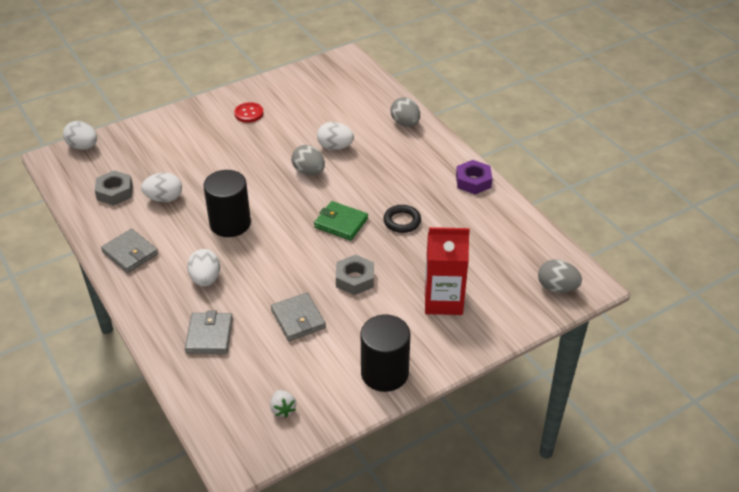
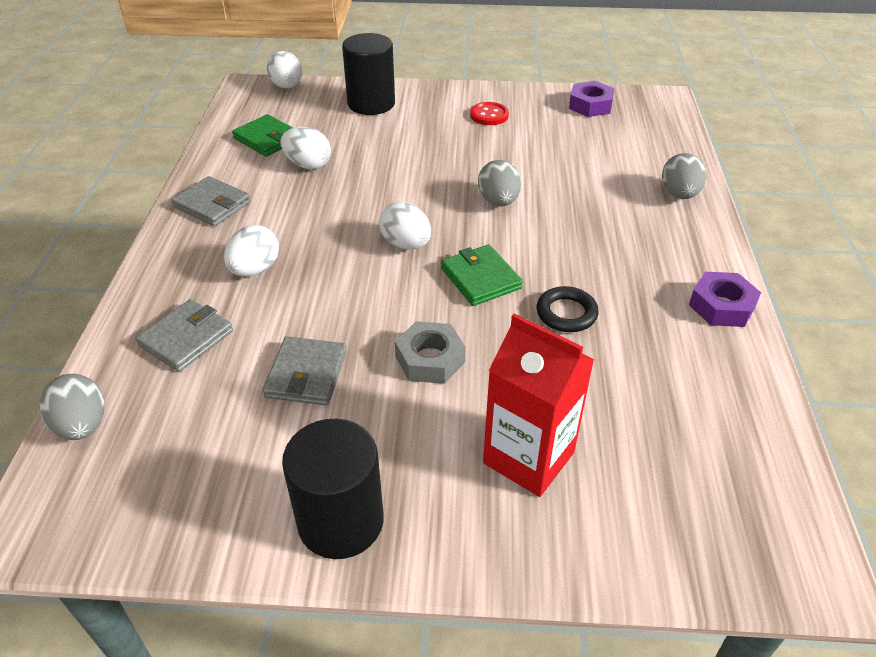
camera: 35 degrees right, 0 degrees up
grey nut [95,170,133,206] -> green wallet [232,114,293,157]
grey wallet [101,229,158,273] -> grey wallet turned 45 degrees counterclockwise [172,176,251,226]
black cylinder [203,170,251,237] -> black cylinder moved to [342,33,395,115]
white strawberry [270,390,296,417] -> none
white egg [317,122,354,150] -> white egg moved to [379,201,431,250]
grey egg [538,260,582,293] -> grey egg moved to [39,374,104,440]
none -> purple nut [569,81,615,117]

